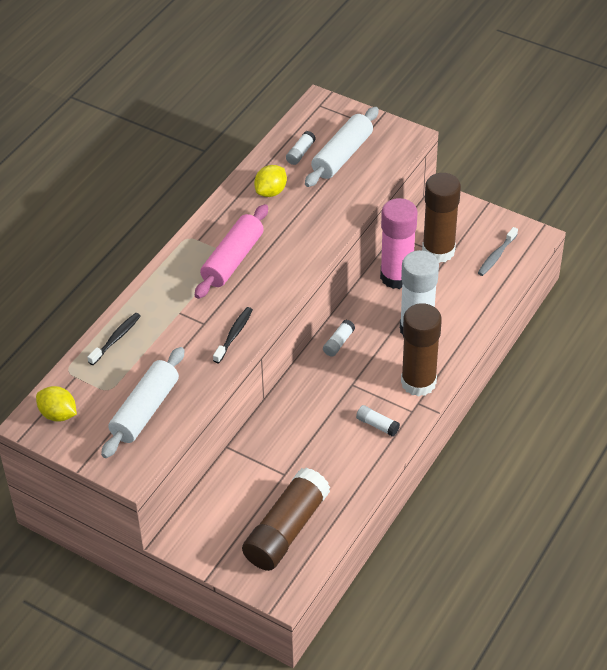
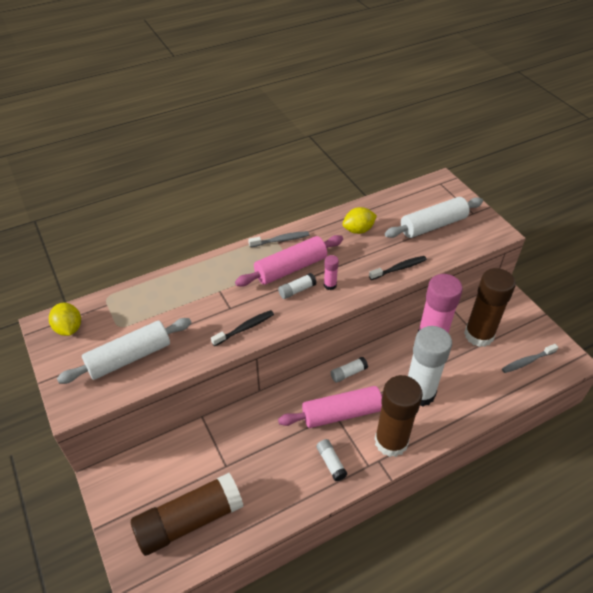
camera: 30 degrees right, 0 degrees up
black toothbrush [87,313,141,365] -> black toothbrush moved to [369,256,427,280]
white glue stick [286,131,316,165] -> white glue stick moved to [278,273,317,299]
none -> grey toothbrush [248,231,309,247]
none -> pink rolling pin [278,386,383,428]
none -> pink glue stick [324,255,339,290]

